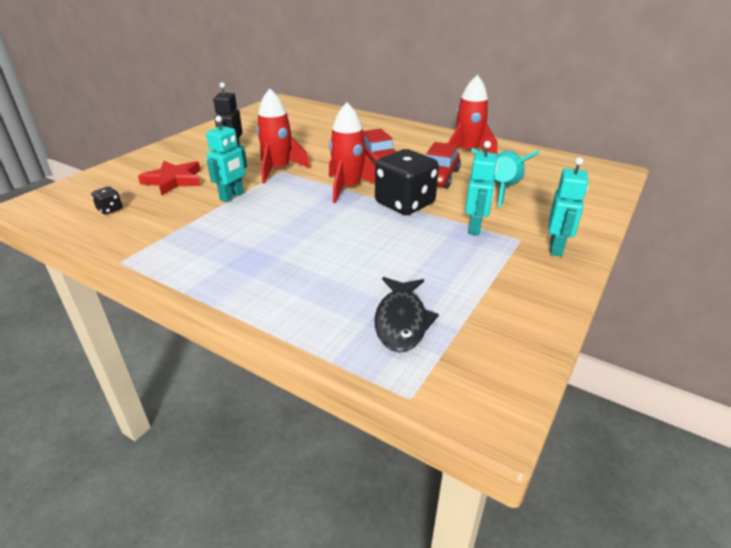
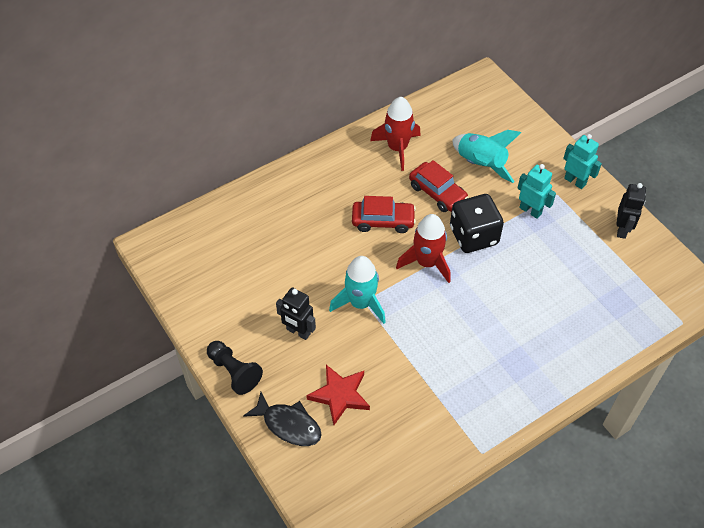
camera: 65 degrees left, 20 degrees up
black dice [91,186,122,215] -> none
turquoise robot [206,116,247,202] -> none
red rocket [256,88,310,184] -> turquoise rocket [329,256,386,324]
black fish [375,277,439,353] -> black fish moved to [243,392,322,446]
none -> black pawn [207,341,263,395]
none -> black robot [616,183,646,239]

